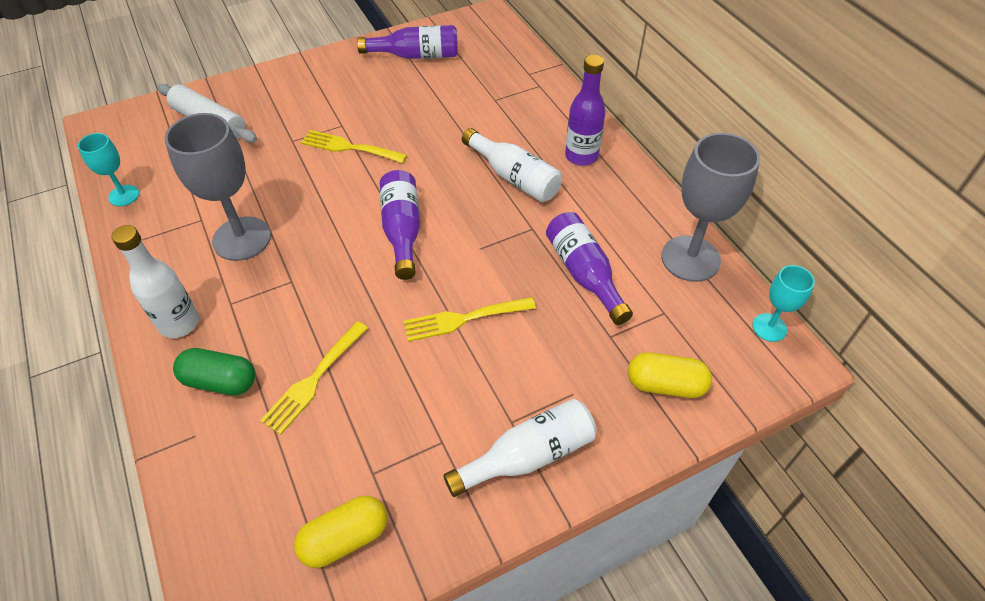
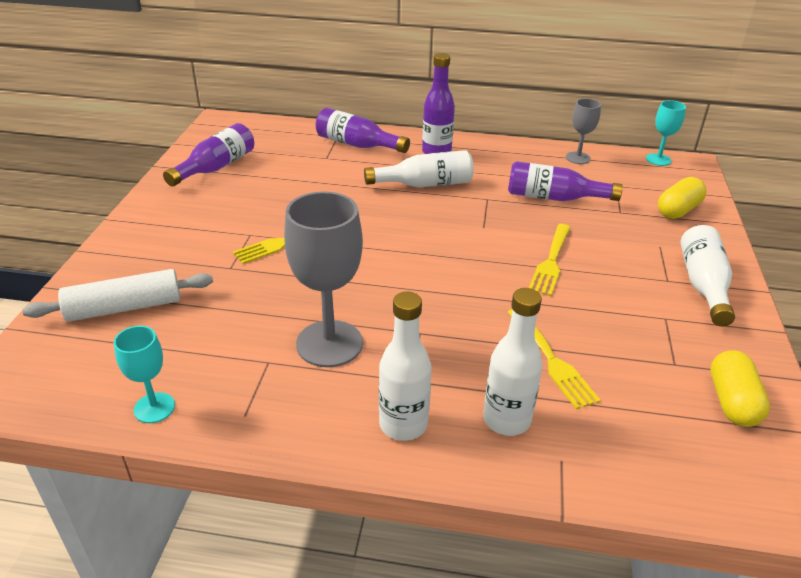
camera: 55 degrees left, 15 degrees down
green capsule [173,348,255,395] -> white bottle [483,288,543,436]
purple bottle [380,170,420,280] -> purple bottle moved to [315,108,410,153]
grey goblet [661,133,760,282] -> grey goblet [566,98,601,164], size x0.54

